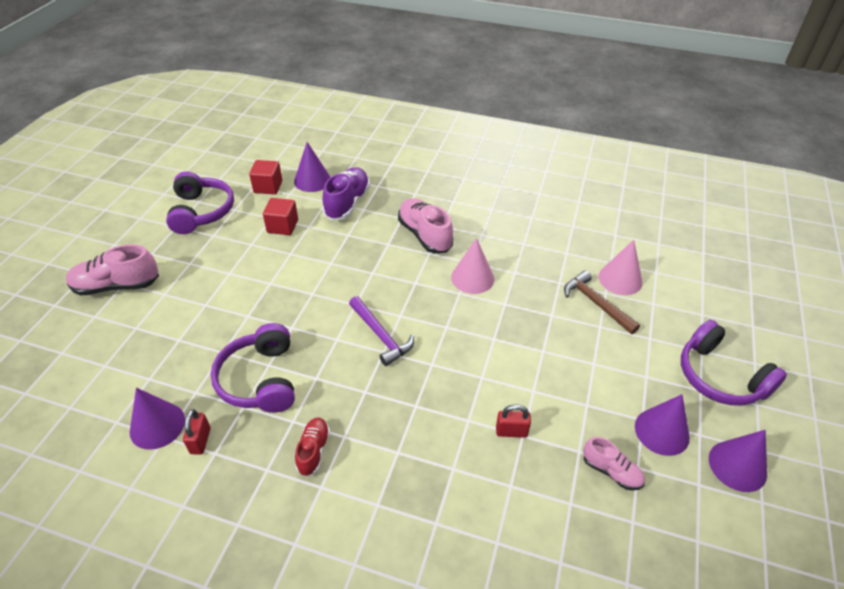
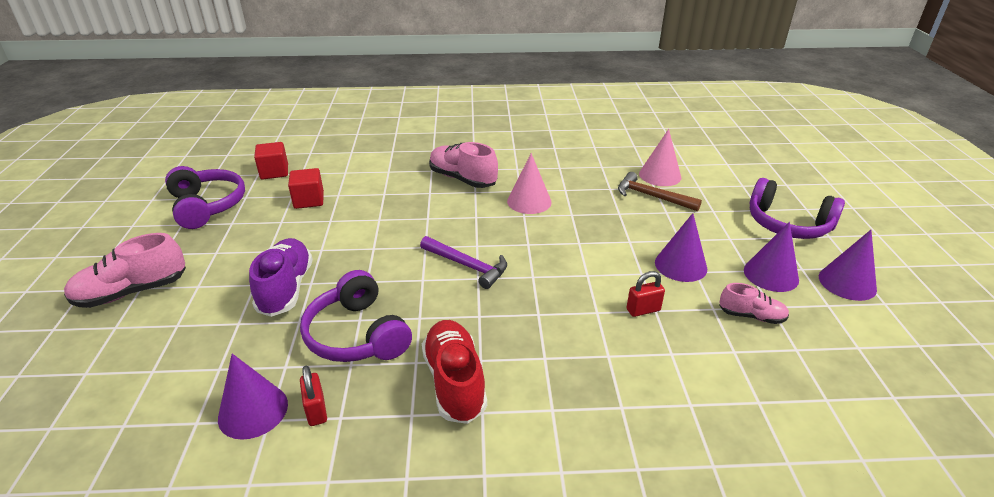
camera: 20 degrees left, 10 degrees down
purple cone [294,142,330,192] -> purple cone moved to [655,213,707,282]
red shoe [295,417,330,477] -> red shoe [422,320,487,424], size x1.71
purple shoe [322,167,370,220] -> purple shoe moved to [249,238,313,317]

